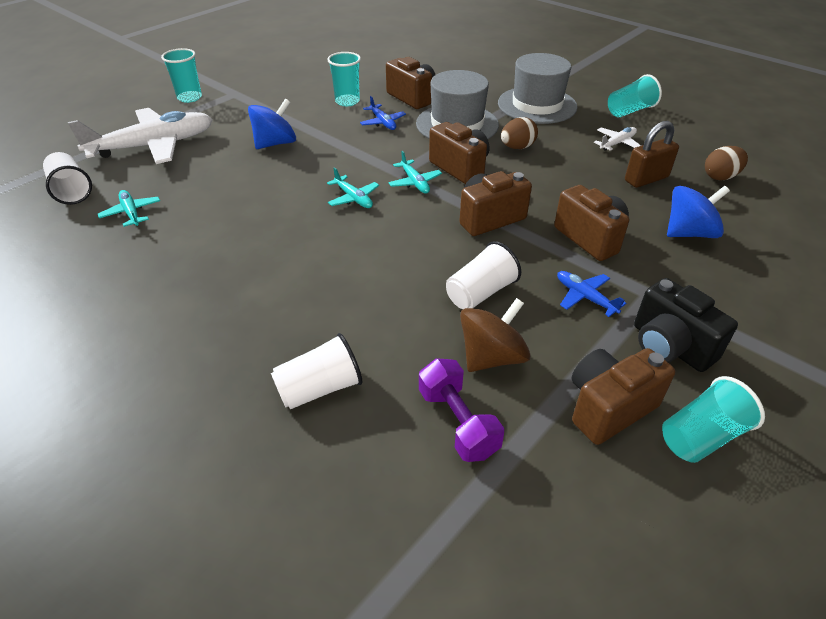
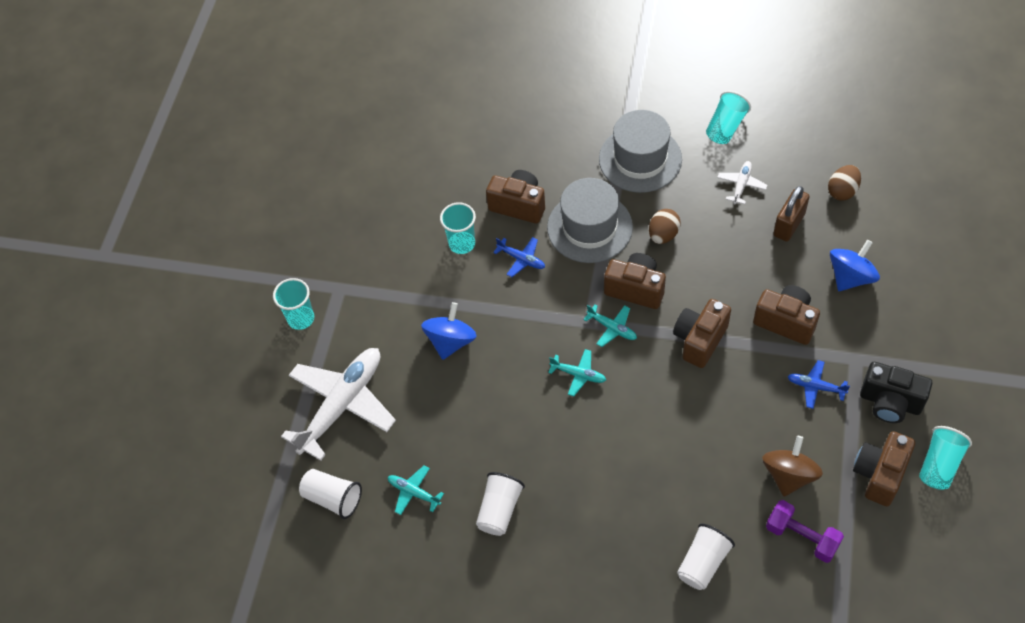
camera: 25 degrees left, 15 degrees up
white cup [446,241,521,309] -> white cup moved to [476,472,525,536]

